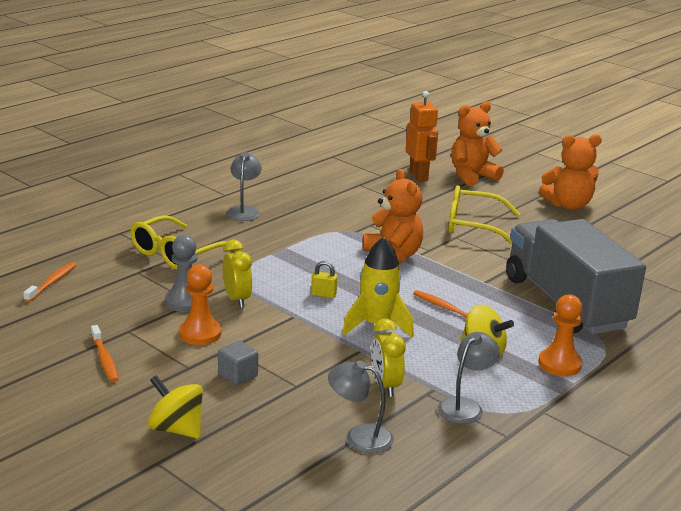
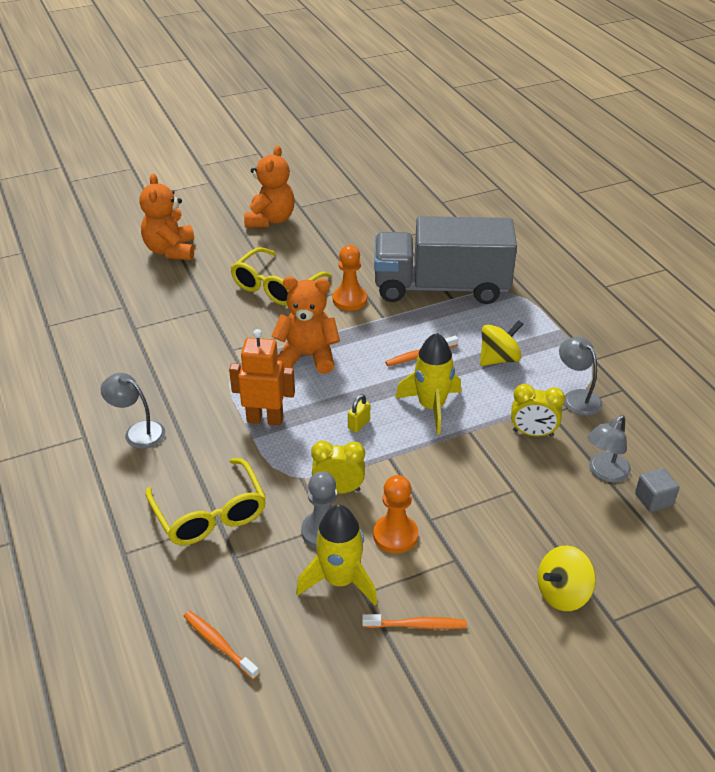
camera: 65 degrees left, 15 degrees up
grey cube [218,341,258,385] -> grey cube moved to [635,468,679,512]
orange robot [406,91,438,182] -> orange robot moved to [229,329,295,425]
orange pawn [538,294,583,376] -> orange pawn moved to [333,245,367,311]
none -> yellow rocket [296,505,377,605]

